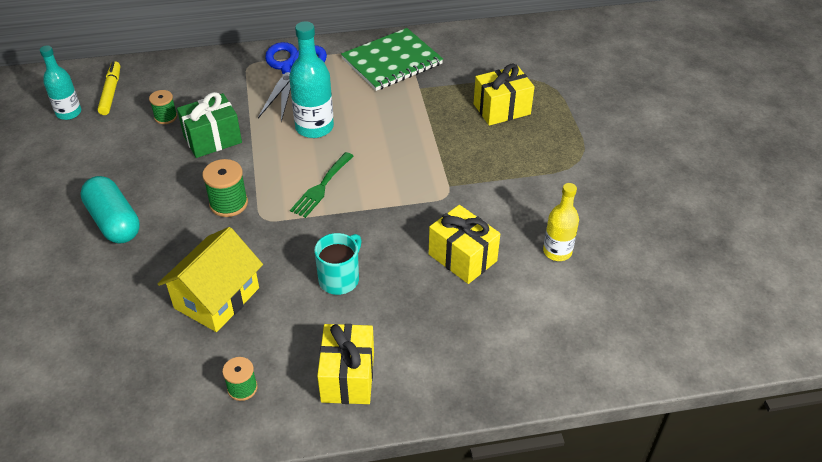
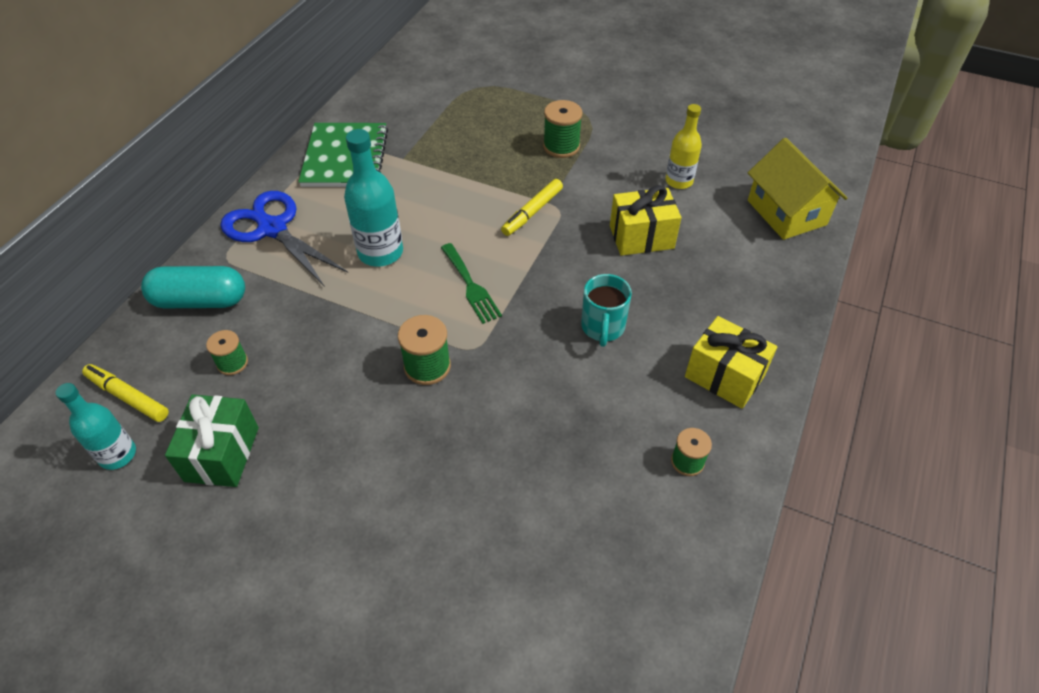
camera: 55 degrees left, 5 degrees up
turquoise capsule [80,176,140,244] -> turquoise capsule moved to [141,266,245,308]
yellow house [158,227,263,332] -> yellow house moved to [748,138,847,240]
green gift [177,92,242,158] -> green gift moved to [165,394,259,487]
turquoise mug [314,233,362,295] -> turquoise mug turned 150 degrees counterclockwise [581,274,632,347]
yellow gift [474,64,535,126] -> none
none -> yellow marker [501,179,563,236]
none -> green spool [543,100,582,158]

